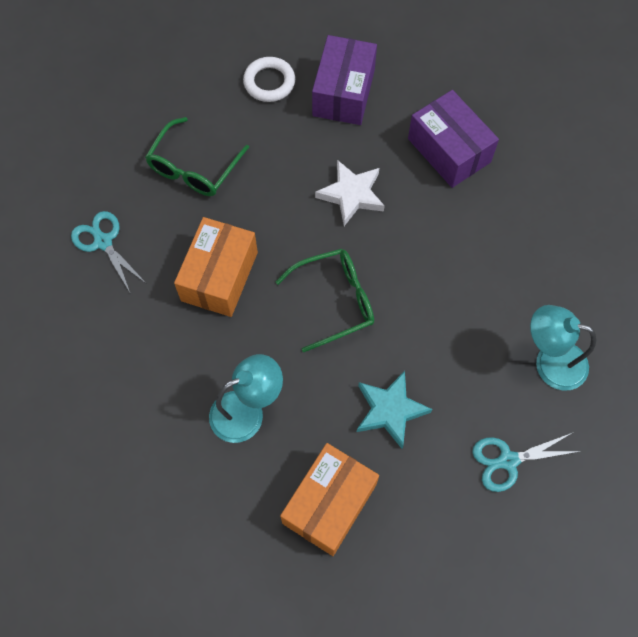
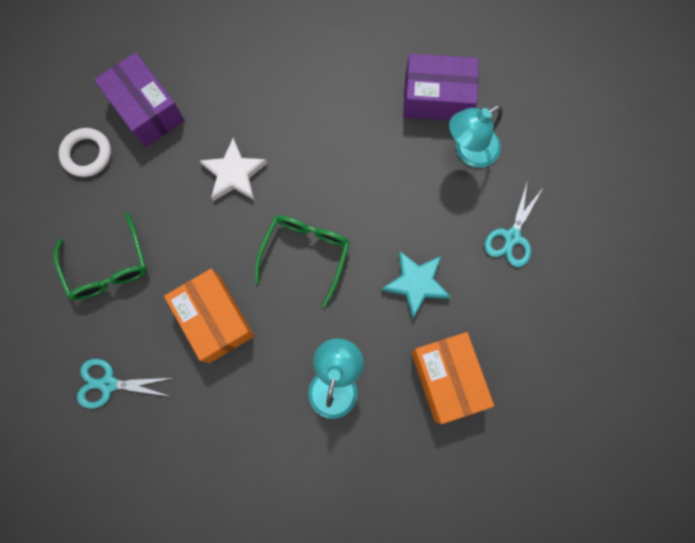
camera: 50 degrees left, 10 degrees up
purple box [408,90,499,188] -> purple box moved to [403,54,479,121]

